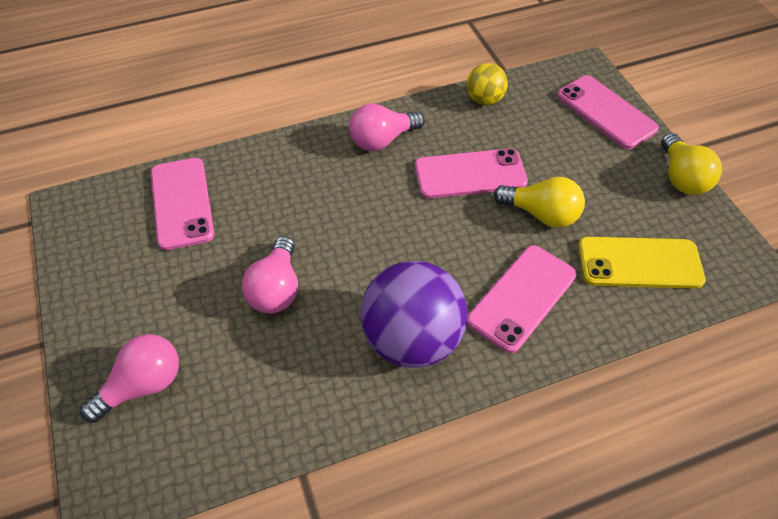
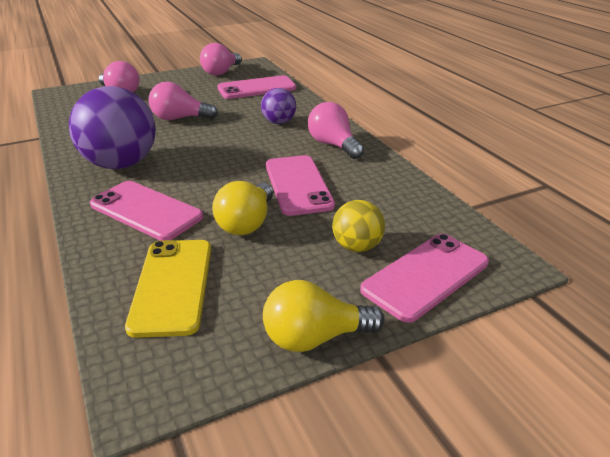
camera: 85 degrees right, 20 degrees down
yellow ball [467,63,508,105] -> yellow ball moved to [332,200,385,252]
none -> pink light bulb [200,43,241,75]
none -> purple ball [261,88,296,124]

